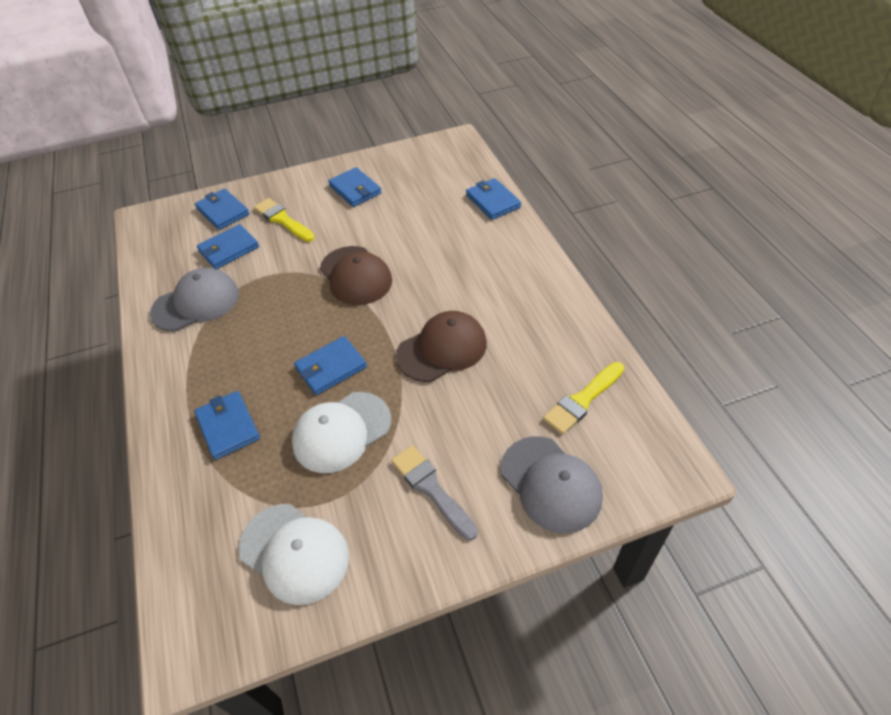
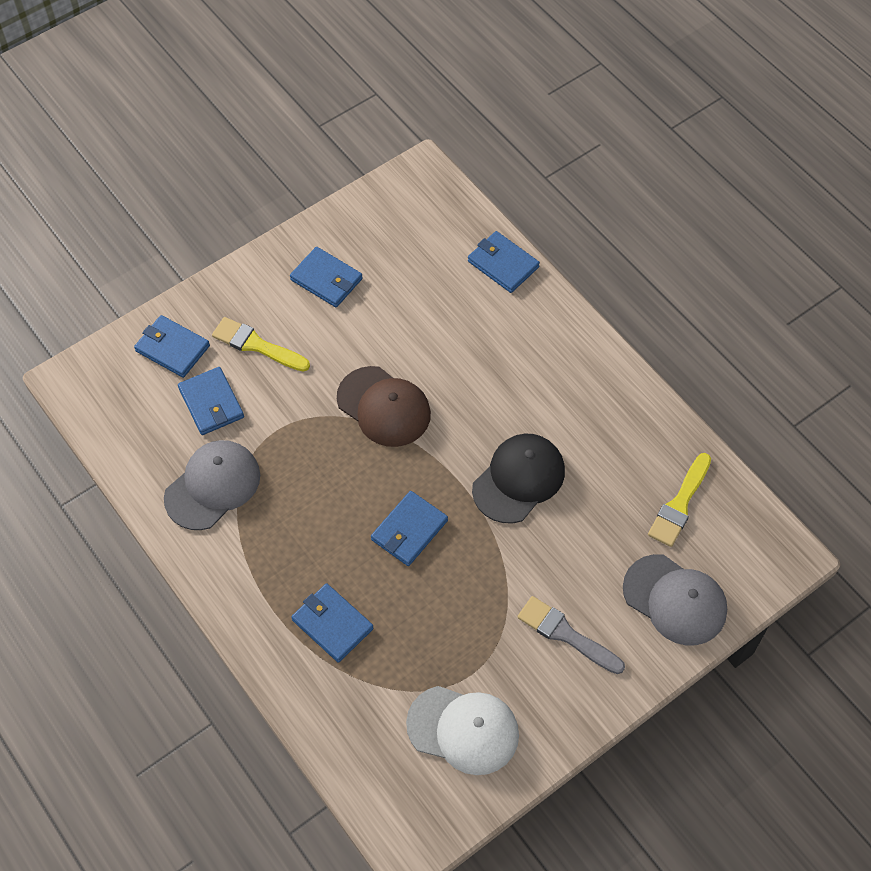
camera: 20 degrees left, 10 degrees up
blue wallet [197,224,259,269] -> blue wallet turned 60 degrees counterclockwise [178,367,244,435]
white cap [292,392,391,473] -> none
brown cap [396,311,487,382] -> black cap [472,434,565,523]

